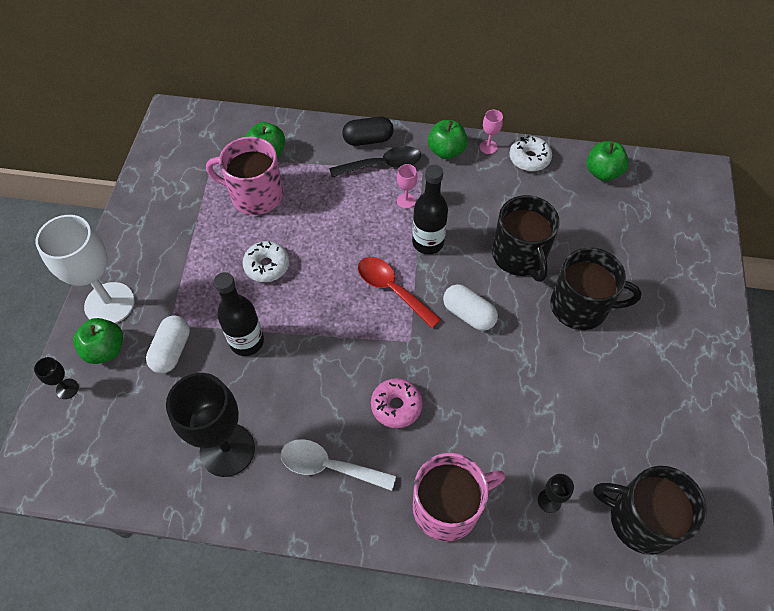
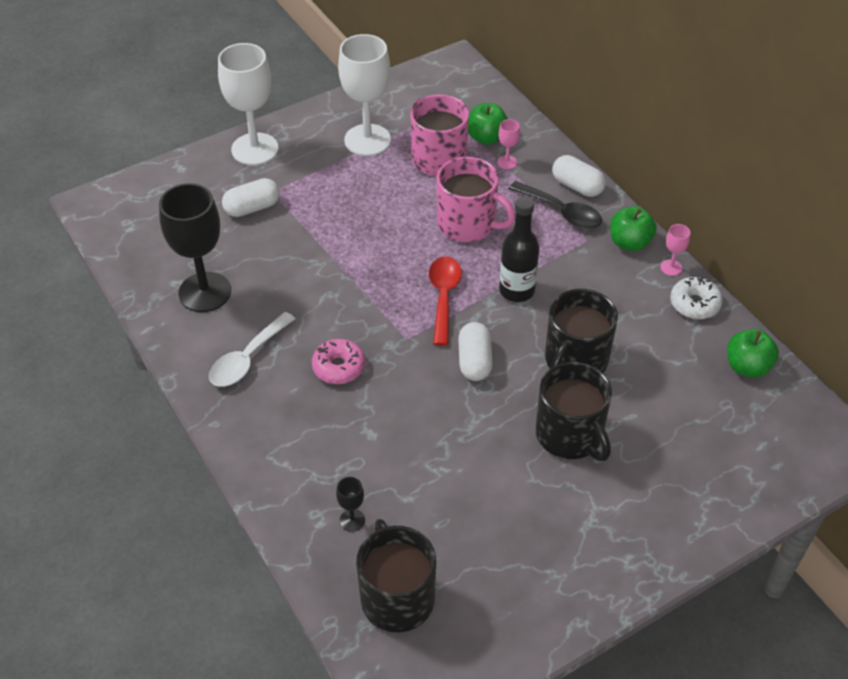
camera: 50 degrees right, 10 degrees down
black goblet [34,357,79,399] -> none
green apple [73,318,123,364] -> none
black bottle [214,272,264,356] -> none
white donut [243,241,289,282] -> none
white spoon [281,439,396,491] -> white spoon turned 120 degrees counterclockwise [209,312,295,387]
black capsule [342,117,394,146] -> white capsule [552,155,606,197]
pink goblet [397,164,417,209] -> pink goblet moved to [497,119,520,169]
pink mug [413,453,505,542] -> pink mug moved to [437,157,515,242]
none -> white goblet [338,34,391,156]

